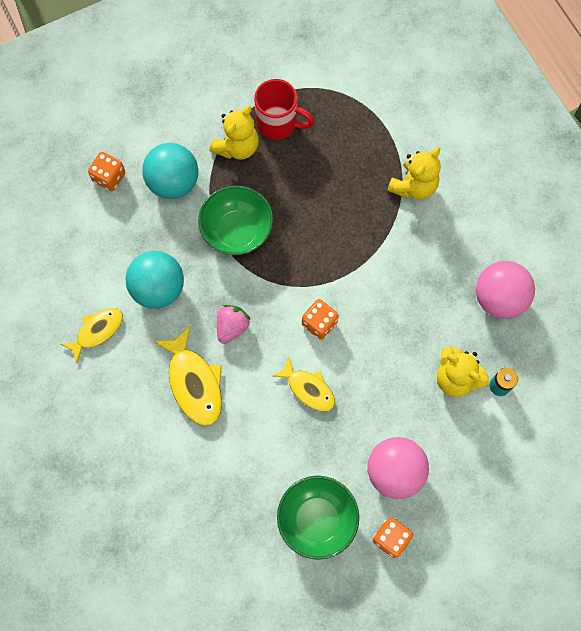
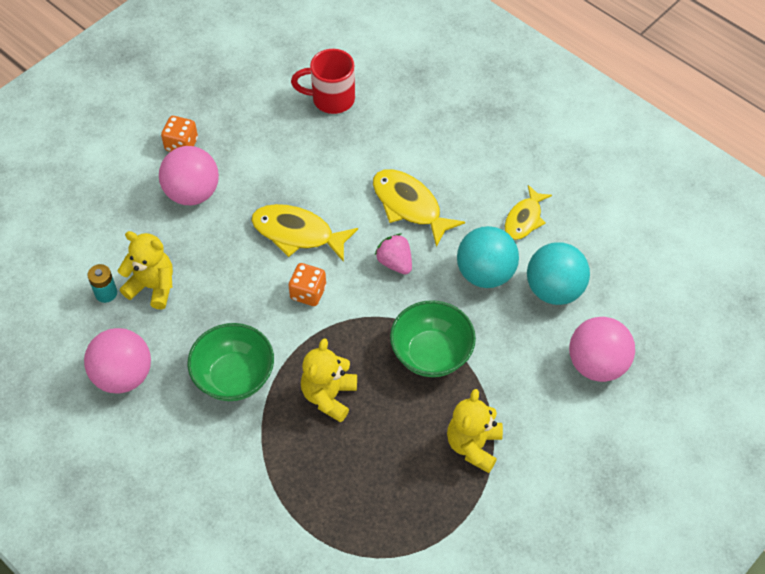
camera: 160 degrees right, 15 degrees down
orange dice [88,152,125,191] -> pink ball [569,317,635,382]
turquoise ball [142,143,198,199] -> turquoise ball moved to [527,242,590,305]
pink strawberry [217,305,251,344] -> pink strawberry turned 135 degrees clockwise [375,233,412,274]
red mug [254,79,315,140] -> red mug moved to [291,49,355,114]
yellow fish [273,357,335,412] -> yellow fish [251,204,358,262], size x1.52
green bowl [277,476,359,560] -> green bowl moved to [188,323,274,401]
yellow teddy bear [387,147,441,200] -> yellow teddy bear moved to [301,338,357,422]

